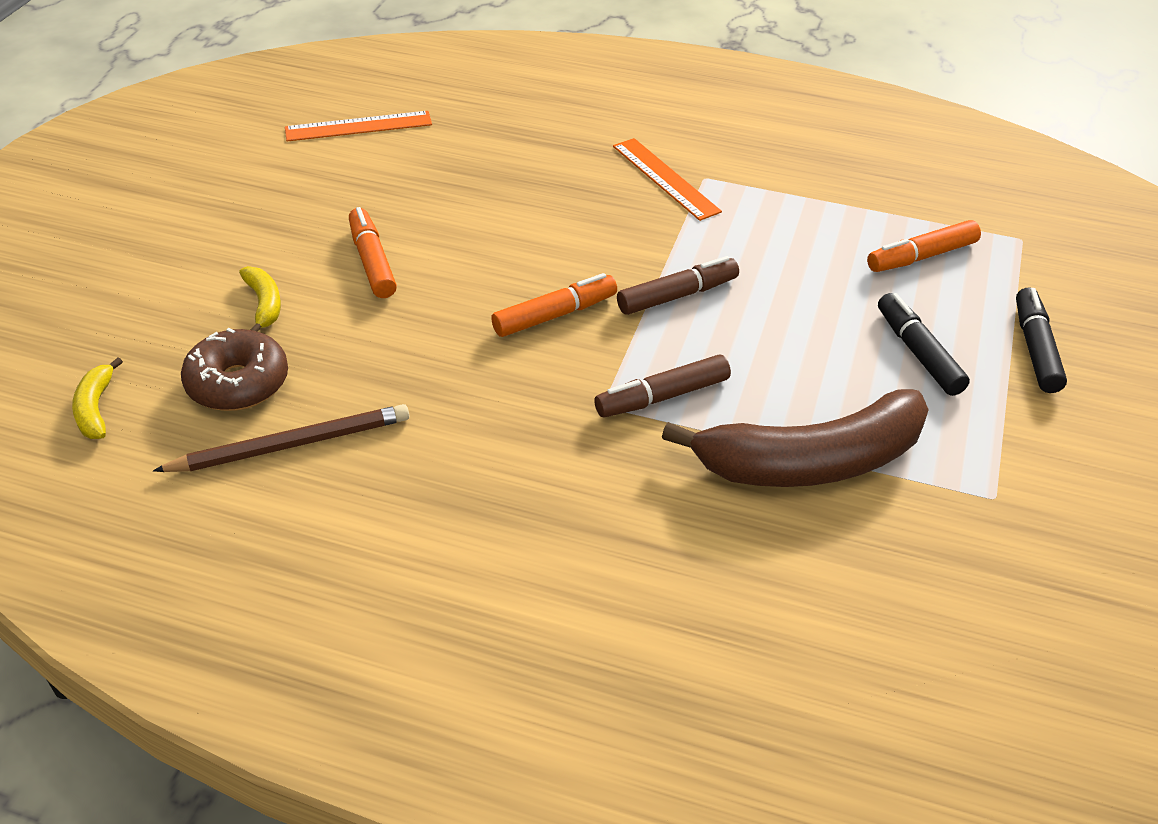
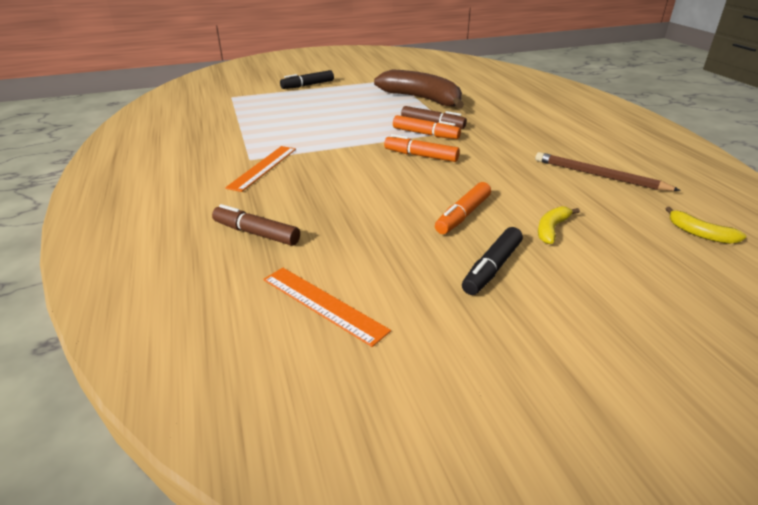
camera: 125 degrees left, 10 degrees down
yellow banana [72,358,123,439] -> yellow banana turned 90 degrees clockwise [666,207,746,244]
brown donut [181,328,288,411] -> none
brown marker [617,256,739,315] -> brown marker moved to [212,204,300,246]
orange marker [867,220,981,272] -> orange marker moved to [393,115,461,139]
black marker [878,293,970,396] -> black marker moved to [462,227,523,295]

